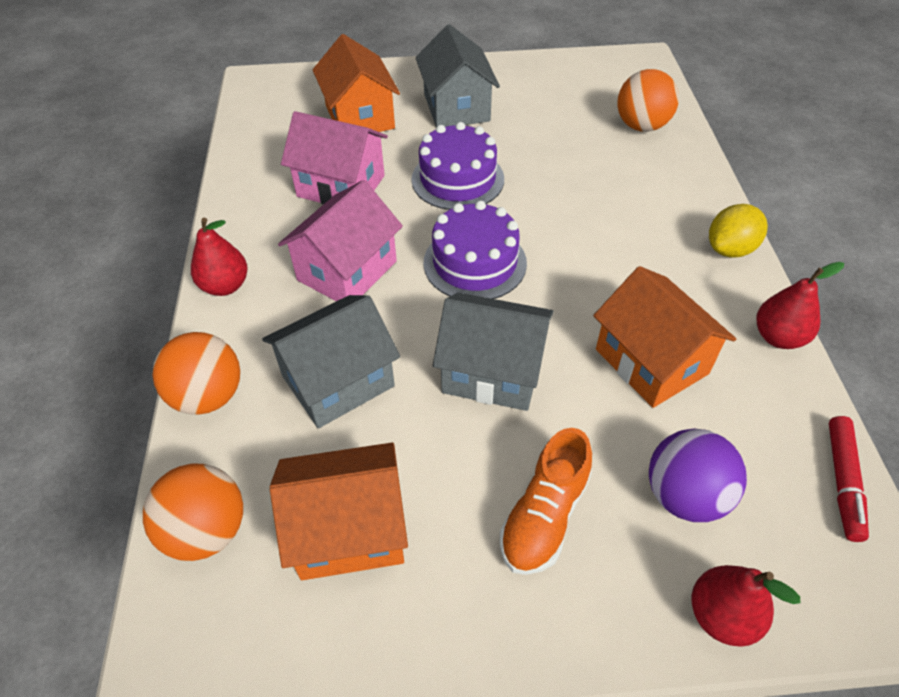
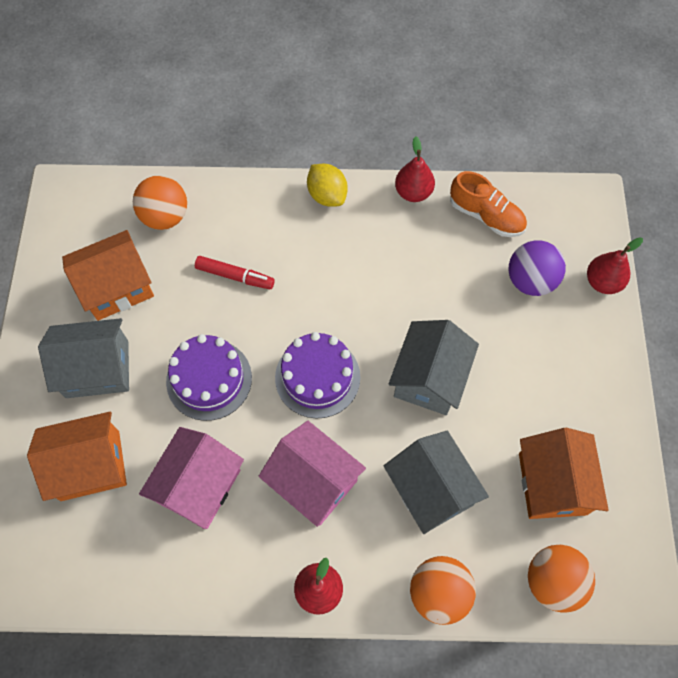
camera: 85 degrees left, 15 degrees up
orange shoe [500,428,592,575] -> orange shoe moved to [450,171,527,237]
orange house [593,266,736,408] -> orange house moved to [62,230,154,321]
red marker [829,416,869,542] -> red marker moved to [195,256,275,289]

